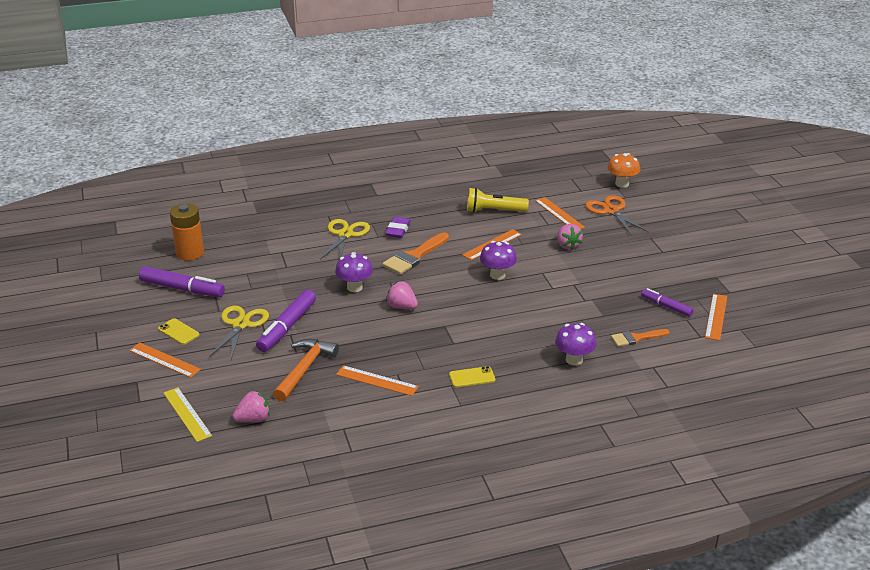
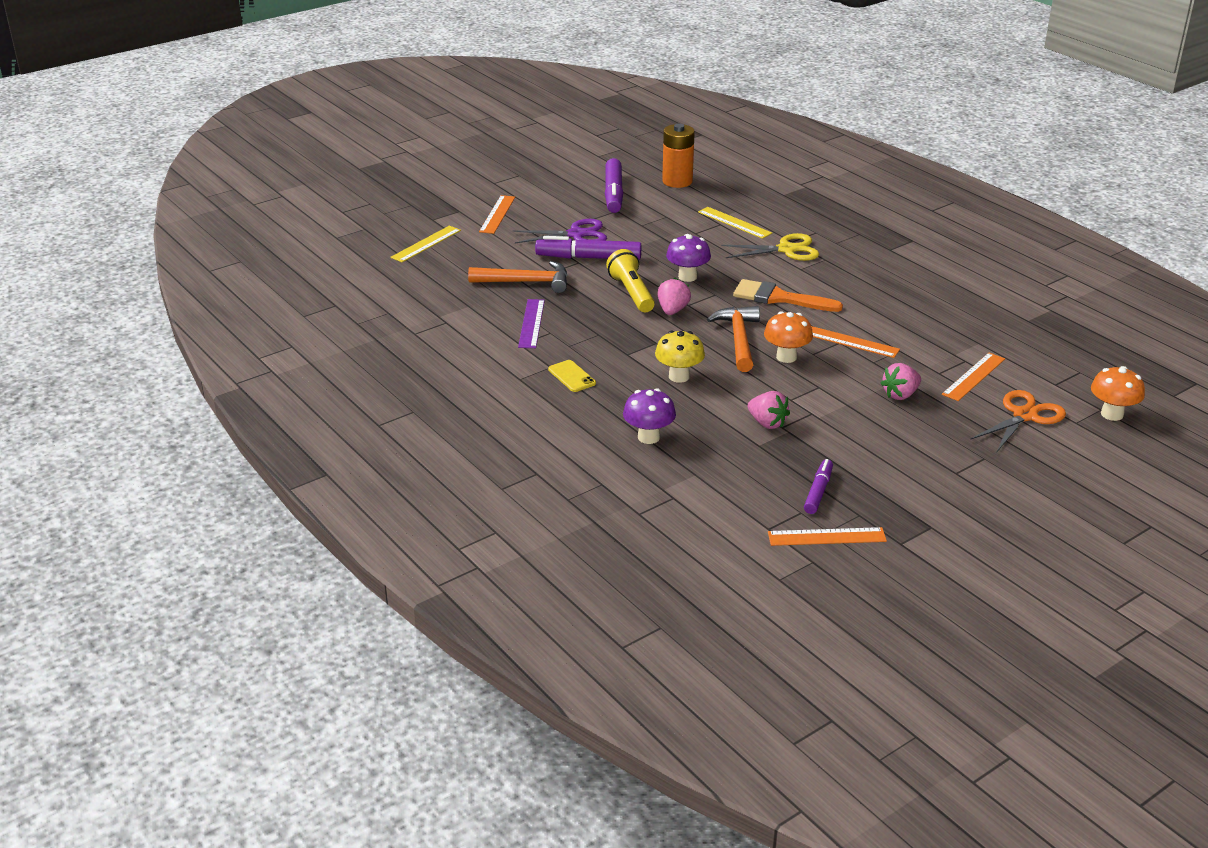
camera: 70 degrees right, 0 degrees up
yellow phone [158,318,199,345] -> none
yellow scissors [209,306,269,360] -> purple scissors [512,219,607,243]
pink strawberry [232,391,270,423] -> pink strawberry moved to [748,391,790,429]
orange ruler [336,365,419,396] -> purple ruler [518,299,545,348]
purple eraser [385,217,411,238] -> none
yellow flashlight [467,188,529,213] -> yellow flashlight moved to [606,249,655,312]
purple mushroom [480,241,517,280] -> orange mushroom [764,311,813,363]
orange brush [611,329,670,347] -> none
none -> yellow mushroom [655,331,705,383]
none -> yellow ruler [698,207,772,239]
none -> orange hammer [707,306,760,372]

